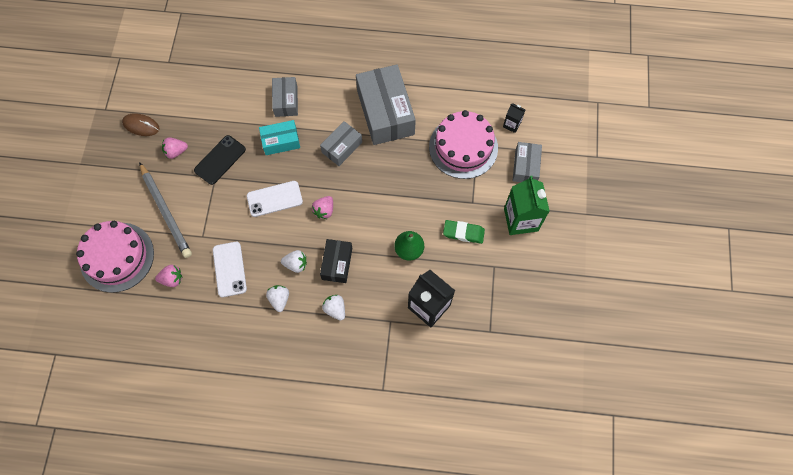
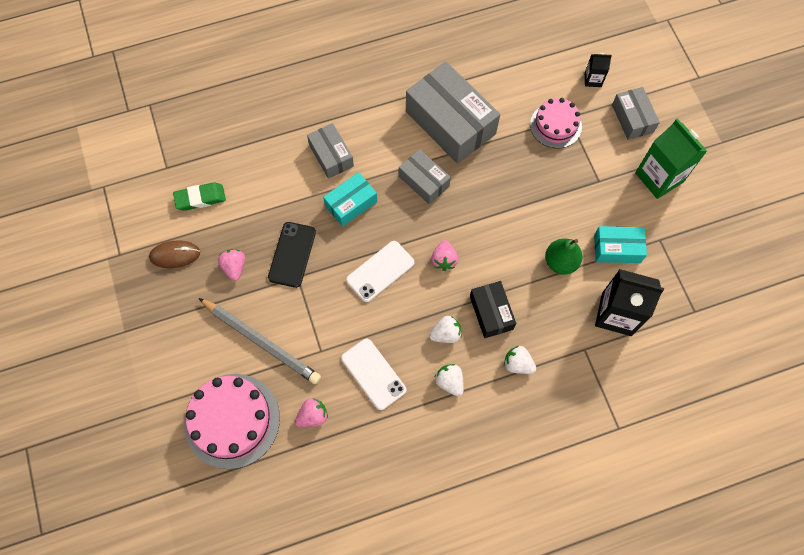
camera: 25 degrees left, 0 degrees up
pink strawberry [162,137,188,159] -> pink strawberry turned 120 degrees clockwise [218,249,245,281]
grey box [320,121,362,166] -> grey box turned 60 degrees counterclockwise [399,149,451,205]
pink cake [429,110,498,179] -> pink cake [530,98,582,148], size x0.62
green eraser [443,220,485,244] -> green eraser moved to [173,182,226,211]
none -> turquoise box [594,226,647,263]

